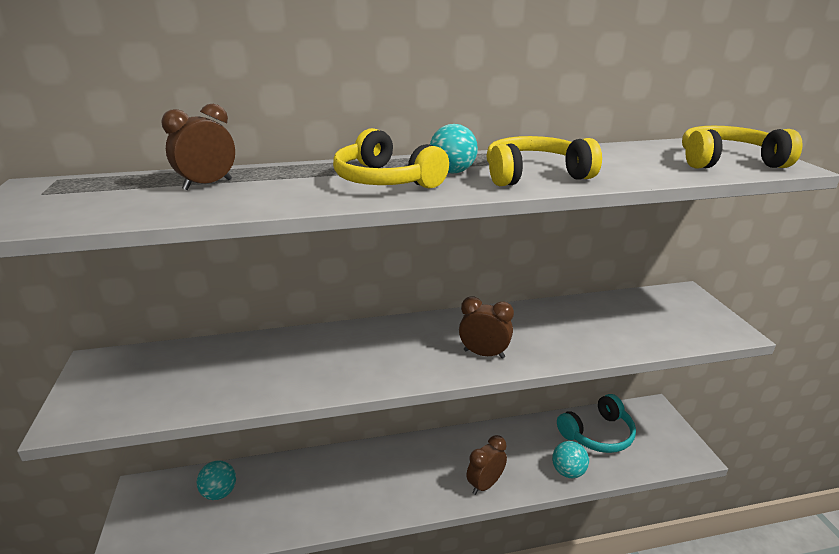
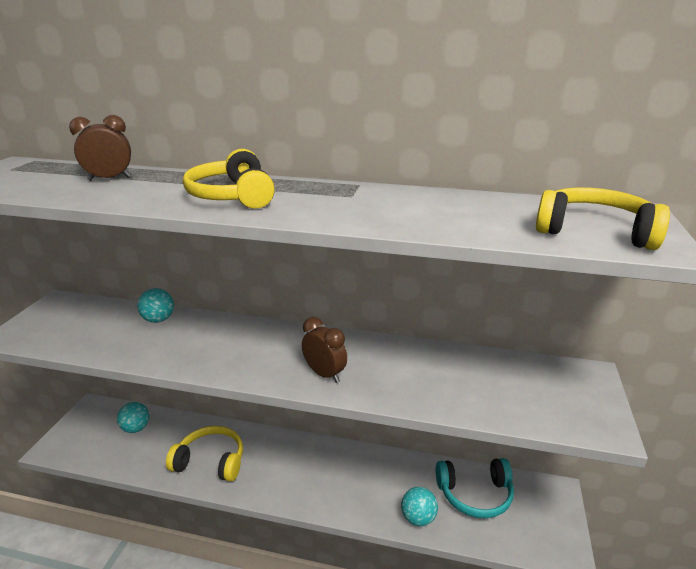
camera: 25 degrees right, 0 degrees up
turquoise ball [430,124,478,173] -> turquoise ball moved to [137,288,174,323]
brown clock [466,435,507,495] -> none
yellow headphones [486,136,602,186] -> yellow headphones moved to [166,426,243,482]

